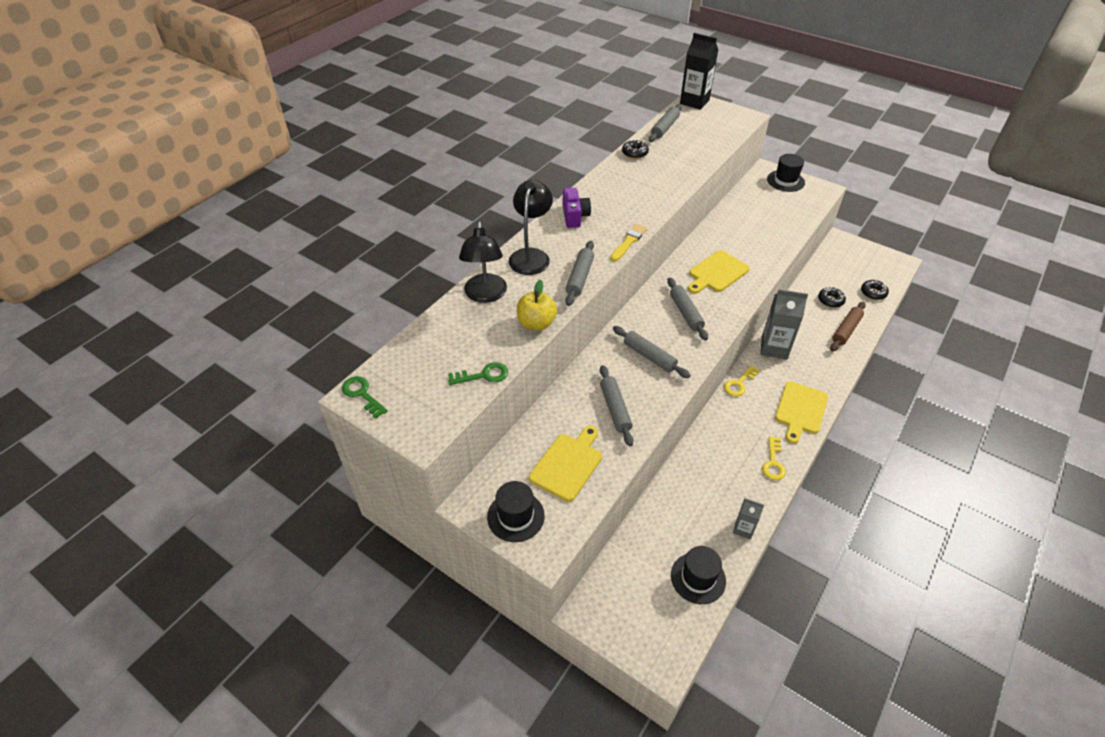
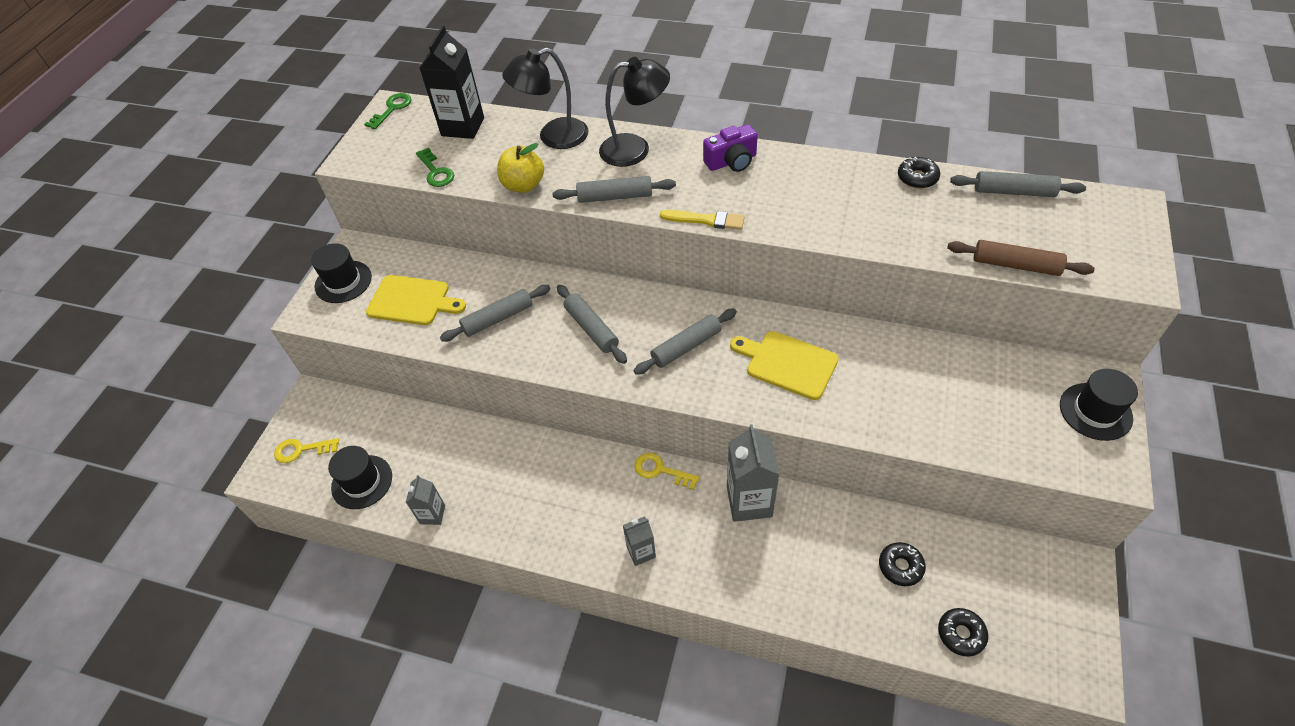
camera: 75 degrees right, 5 degrees up
grey rolling pin [613,326,691,378] -> grey rolling pin turned 60 degrees counterclockwise [557,285,627,364]
black carton [680,33,718,110] -> black carton moved to [420,25,484,139]
yellow key [762,436,786,480] -> yellow key moved to [274,438,339,463]
yellow cutting board [775,381,828,444] -> grey carton [623,516,656,566]
brown rolling pin [830,302,866,351] -> brown rolling pin moved to [947,240,1095,276]

